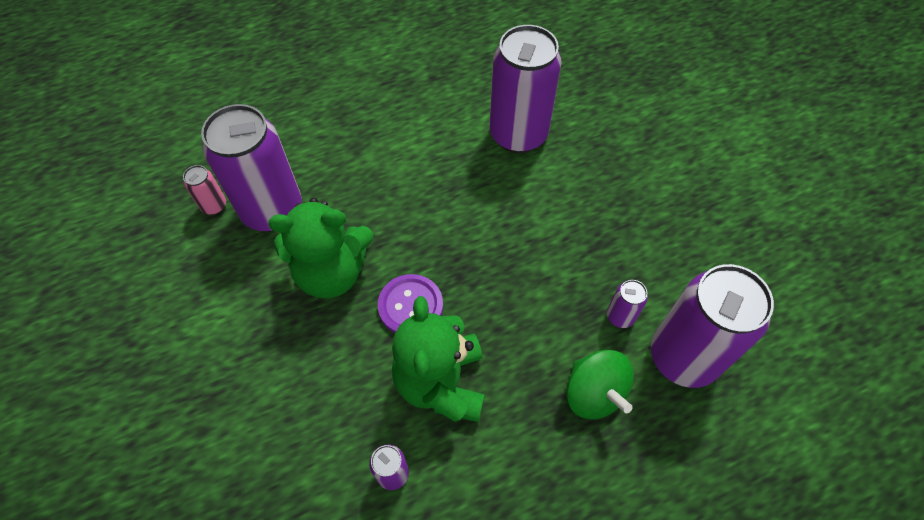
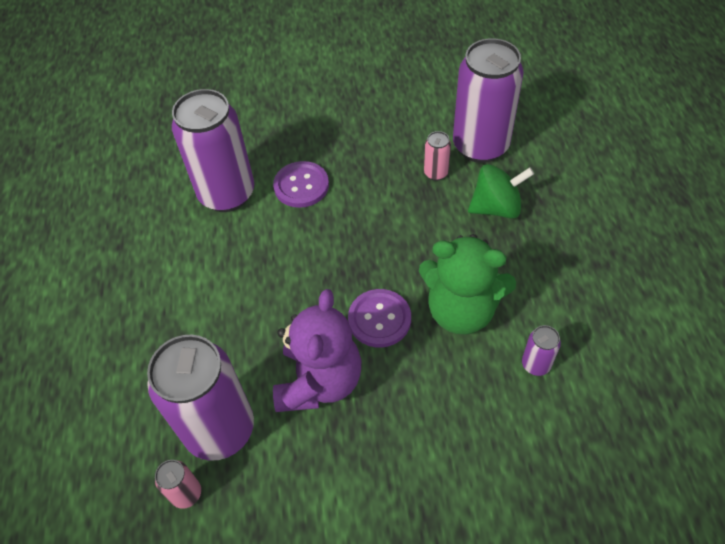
camera: 70 degrees left, 5 degrees down
green teddy bear [268,198,373,298] -> purple teddy bear [273,289,361,412]
purple can [607,280,648,328] -> pink can [424,131,451,181]
none -> purple button [273,161,329,208]

